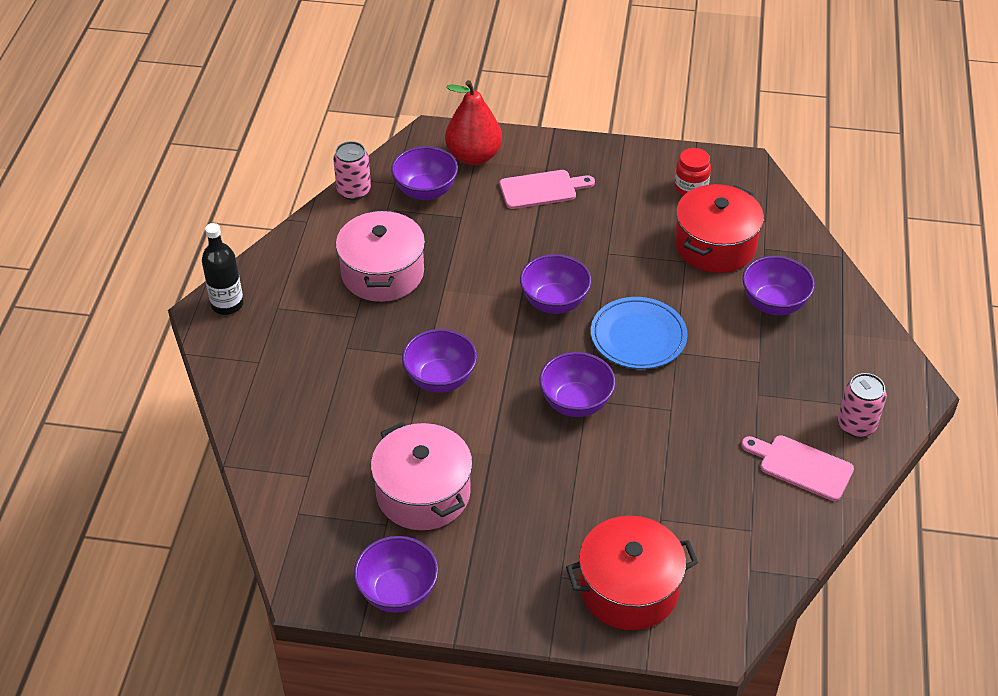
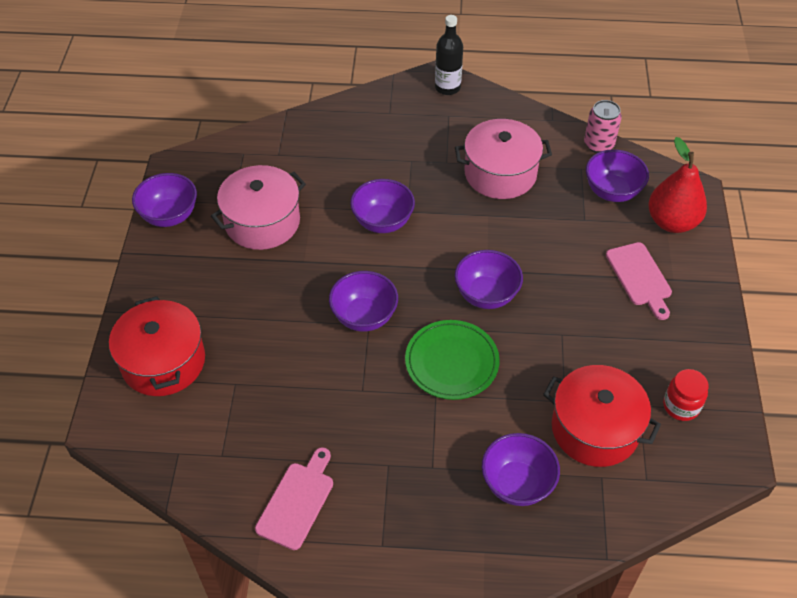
camera: 85 degrees right, 5 degrees up
blue plate [591,297,688,369] -> green plate [405,320,500,400]
pink can [838,373,887,437] -> none

